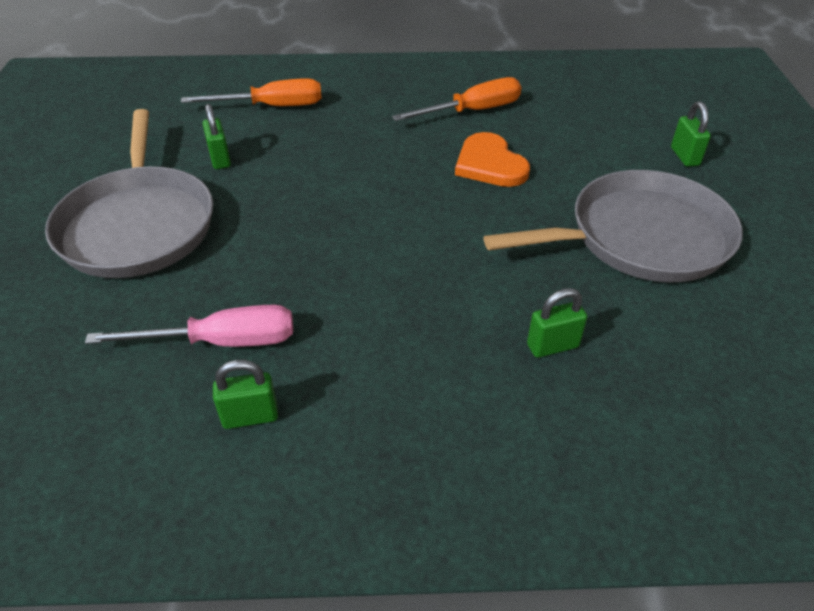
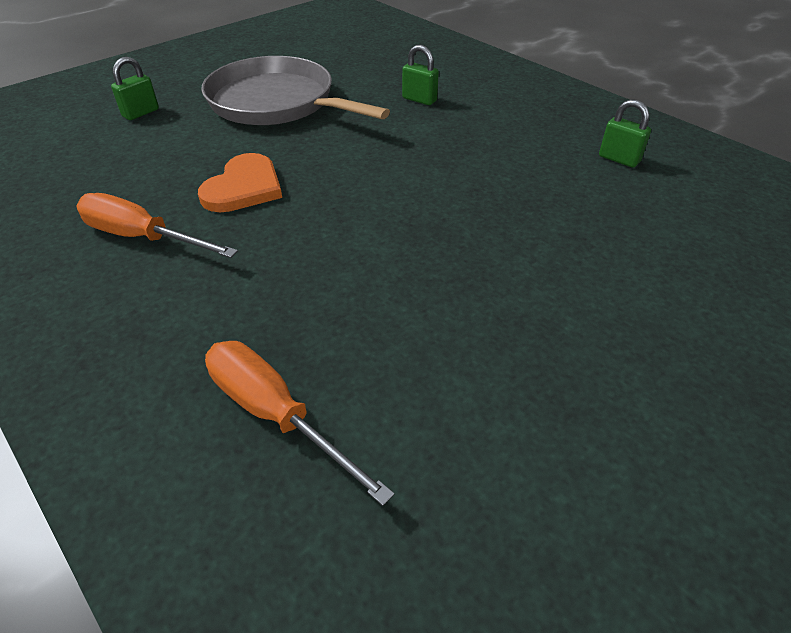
camera: 130 degrees left, 0 degrees up
grey pan [45,109,213,278] -> none
pink screwdriver [85,305,293,347] -> none
green padlock [203,104,231,169] -> none

